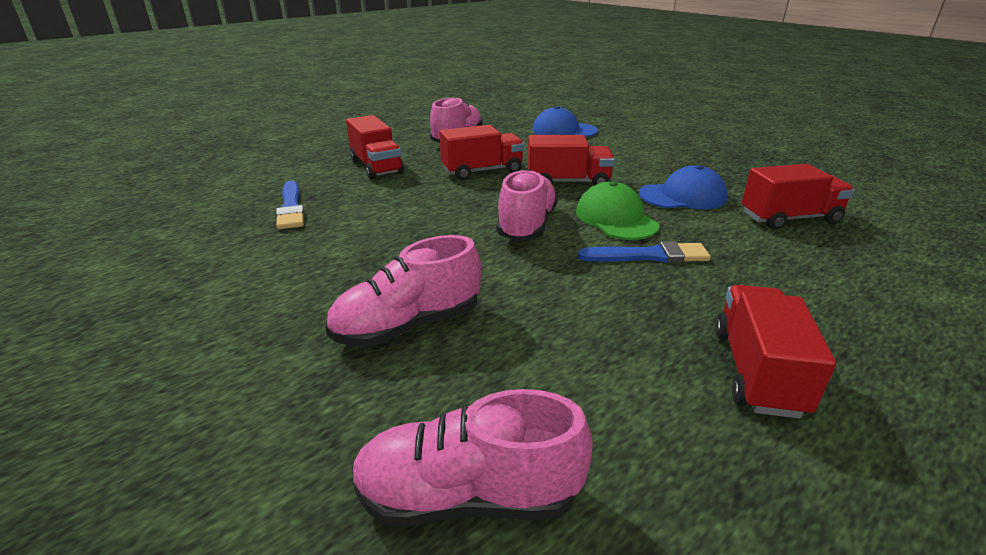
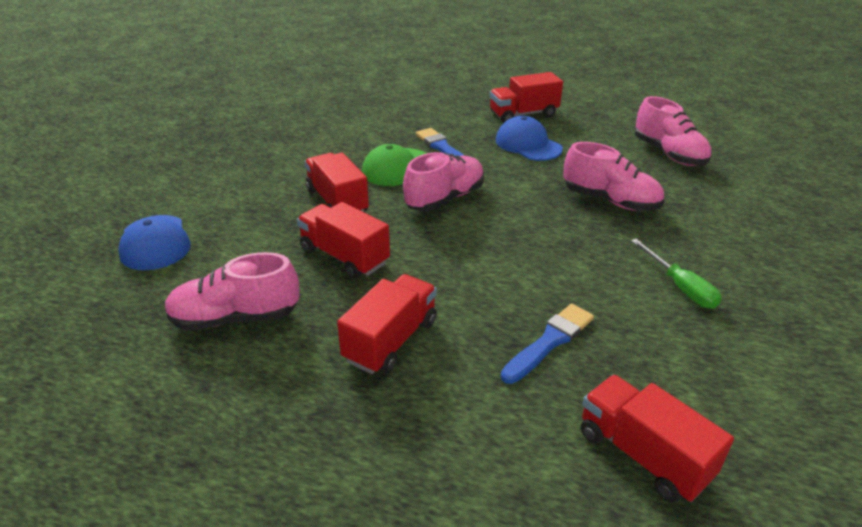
camera: 120 degrees left, 5 degrees up
pink shoe [496,169,558,241] -> pink shoe turned 150 degrees clockwise [403,152,484,211]
blue cap [639,165,727,209] -> blue cap moved to [495,116,563,161]
red truck [742,164,855,230] -> red truck moved to [581,375,734,503]
none -> green screwdriver [631,239,722,309]

